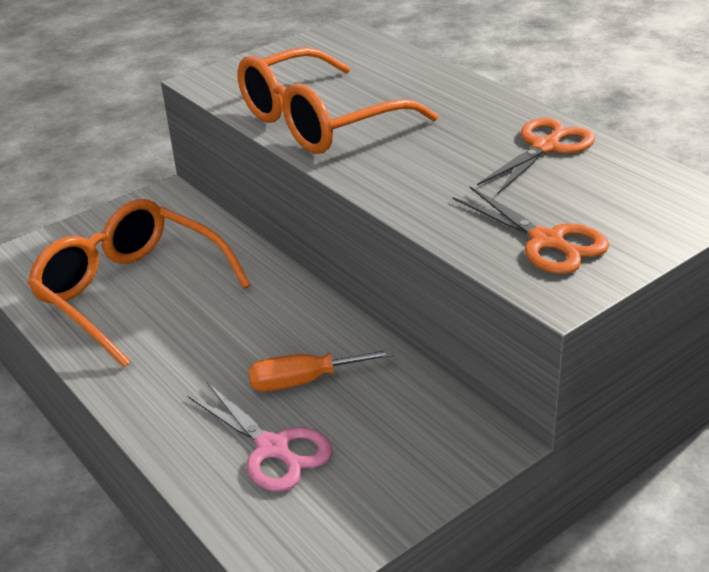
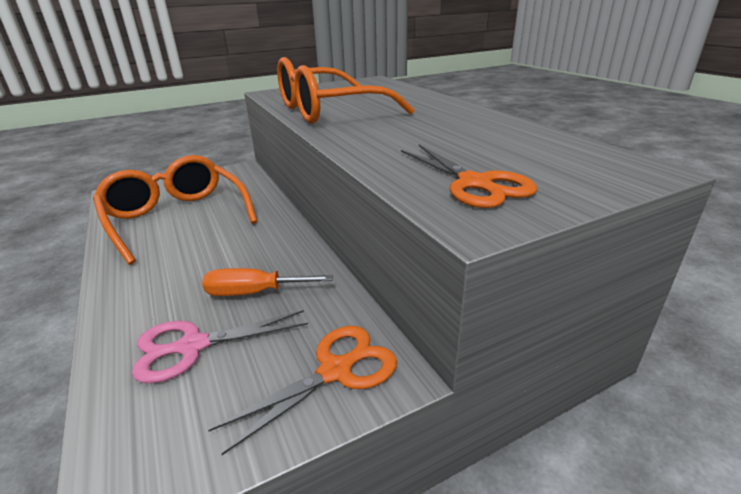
camera: 10 degrees right, 5 degrees down
pink scissors [188,382,332,492] -> pink scissors turned 105 degrees clockwise [132,310,308,383]
orange scissors [477,118,595,195] -> orange scissors moved to [208,326,397,455]

